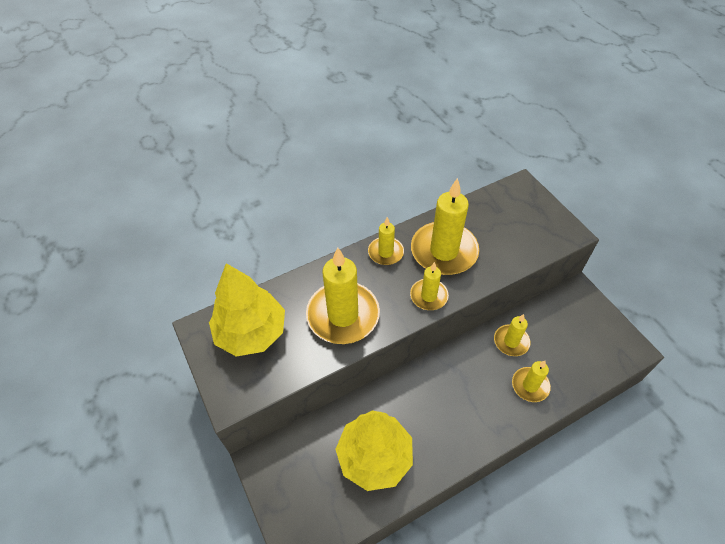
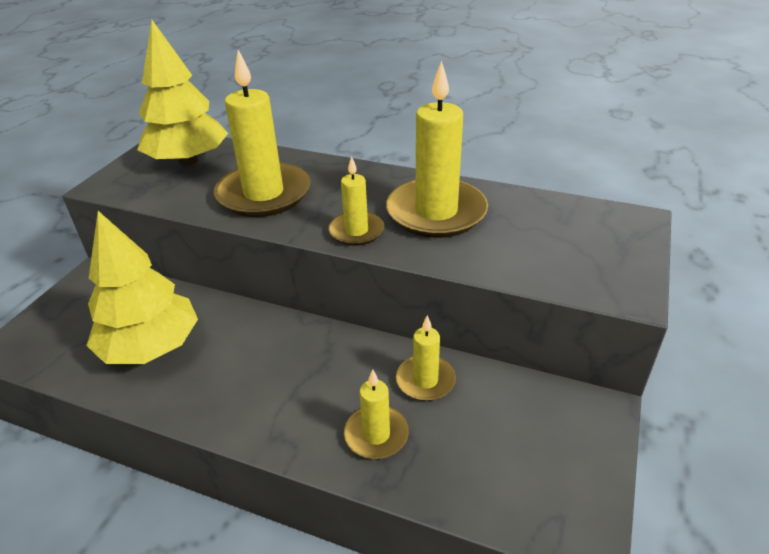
camera: 50 degrees right, 15 degrees down
yellow candle [368,217,404,265] -> none

